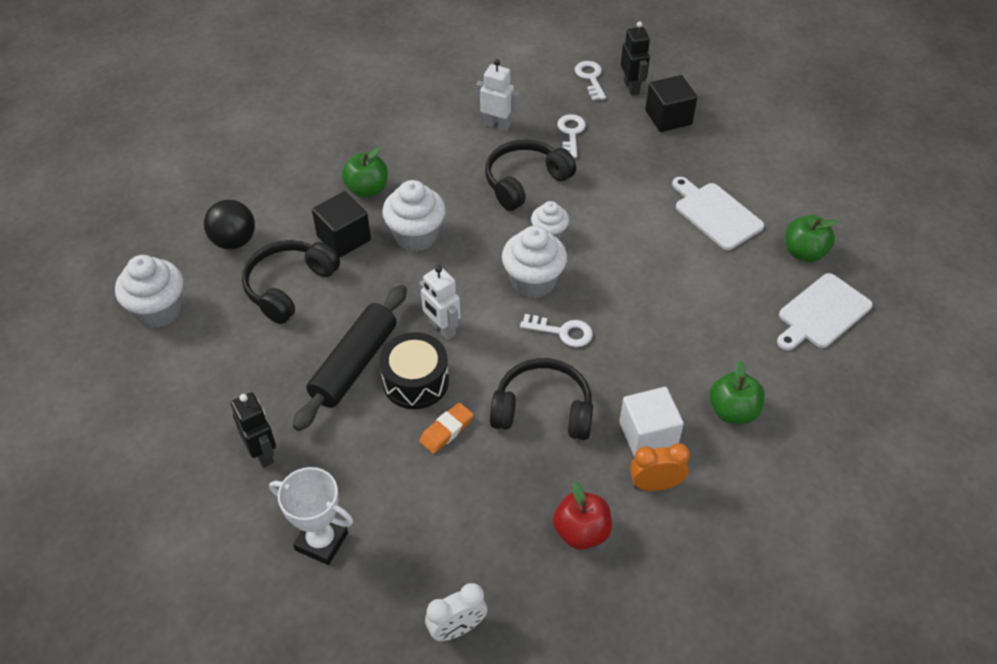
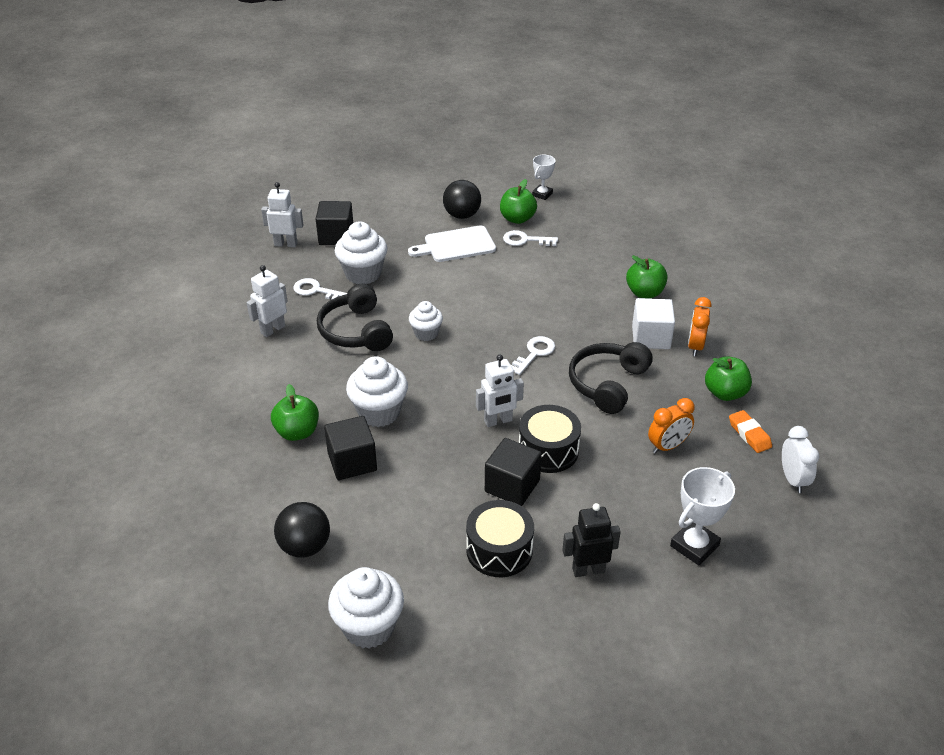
camera: 70 degrees left, 10 degrees down
black headphones [242,240,340,324] -> none
black rolling pin [293,285,407,431] -> black cube [485,438,542,506]
orange eraser [419,402,474,454] -> orange eraser moved to [729,410,772,453]
white cupcake [502,226,567,298] -> white cupcake moved to [335,222,387,284]
red apple [553,482,612,550] -> green apple [705,356,752,401]
white key [575,61,606,100] -> white key moved to [503,230,558,246]
black robot [621,21,650,96] -> white robot [261,182,303,247]
white cutting board [777,273,873,351] -> none
none -> black ball [443,180,481,219]
none -> black drum [466,500,534,577]
none -> white trophy [532,155,555,200]
none -> orange clock [648,398,695,454]

